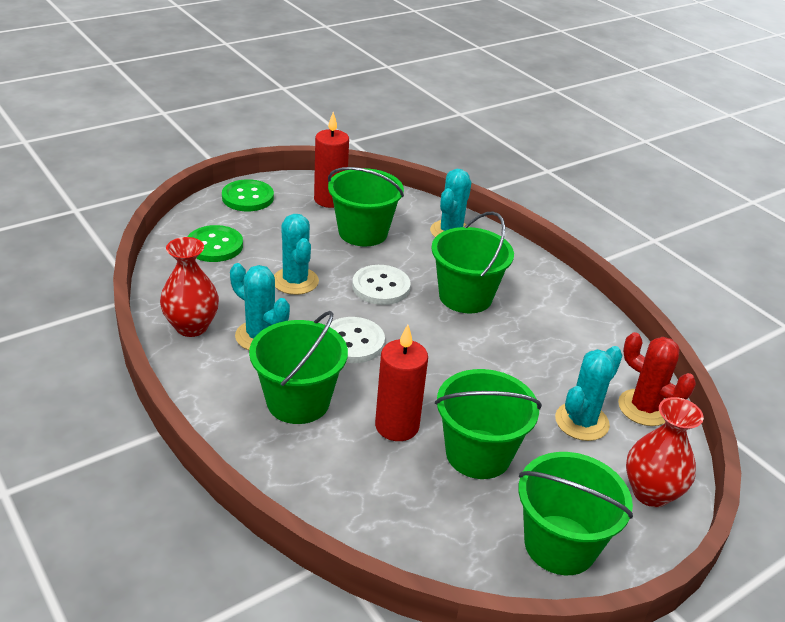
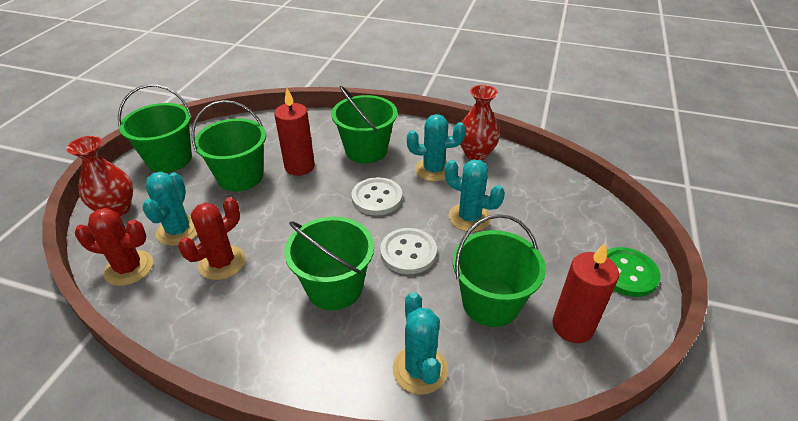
camera: 145 degrees right, 5 degrees up
green button [187,225,243,262] -> none
none -> red cactus [178,197,245,280]

